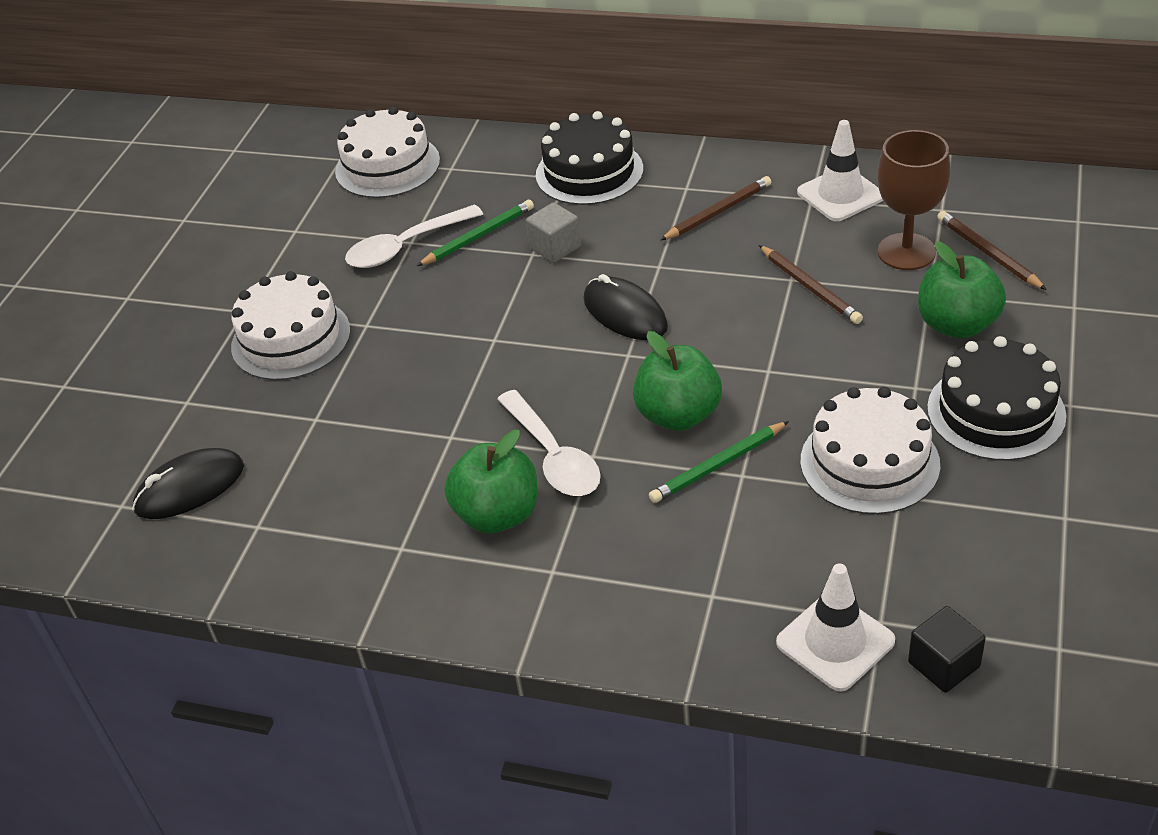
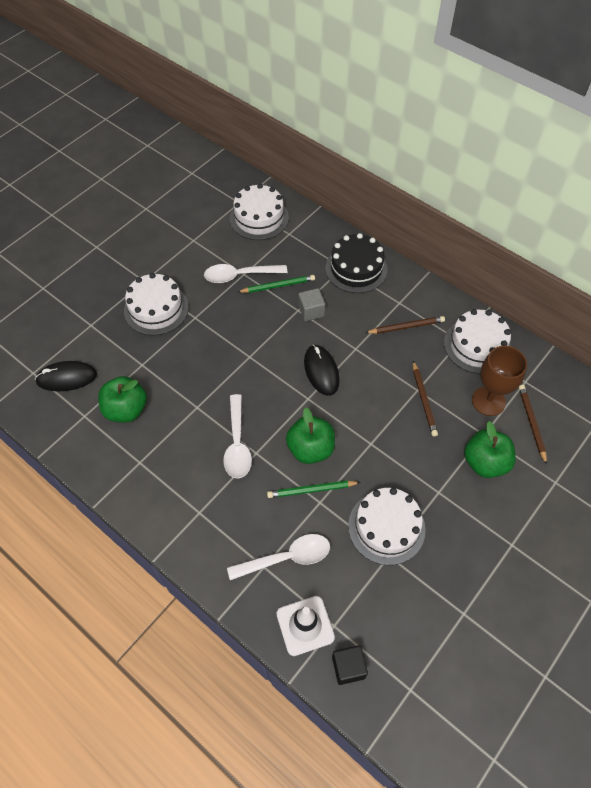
camera: 20 degrees right, 15 degrees up
green apple [444,430,537,533] -> green apple moved to [98,376,147,423]
white traffic cone [797,120,883,221] -> white cake [444,309,511,374]
black cake [927,336,1066,461] -> none
none -> white spoon [227,534,330,580]

